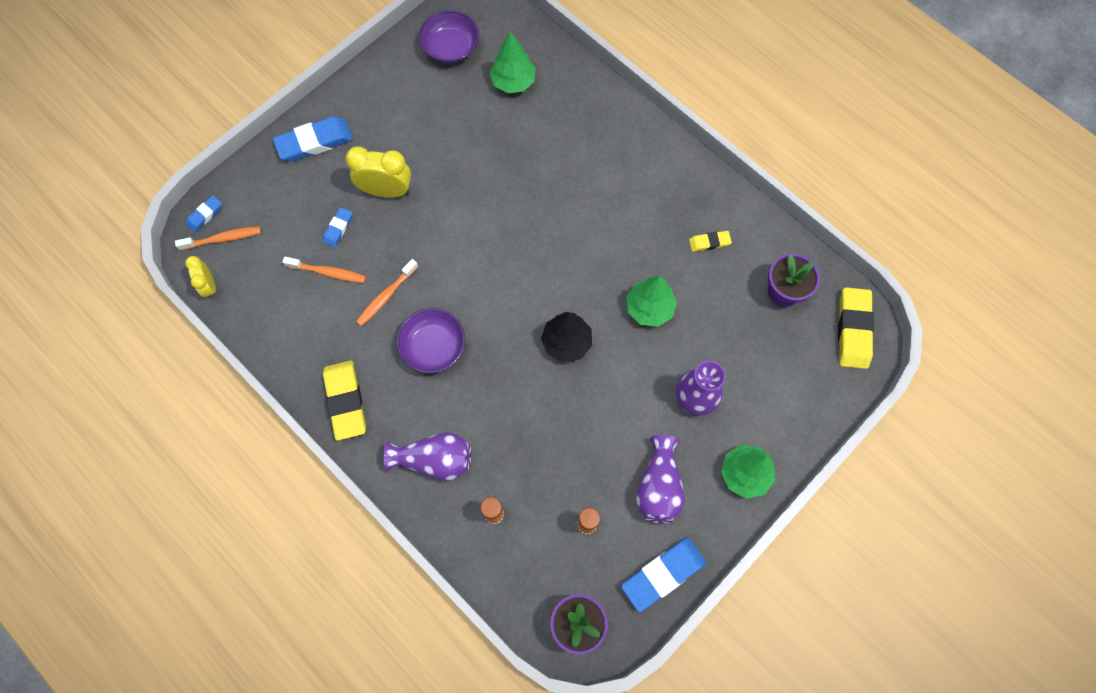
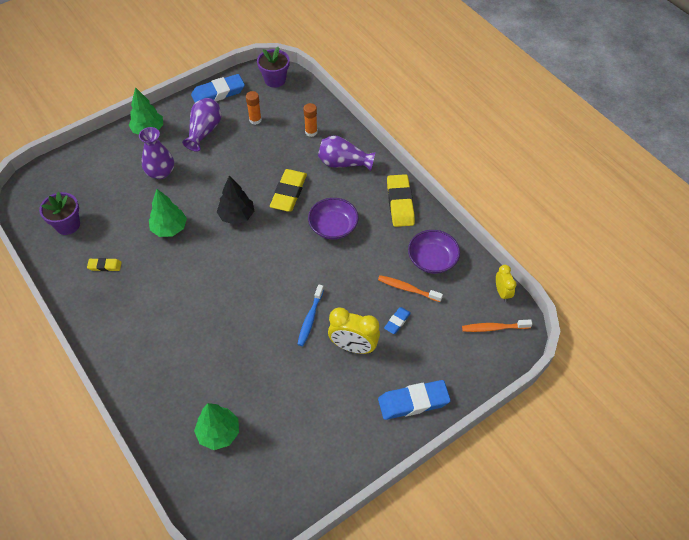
camera: 170 degrees left, 15 degrees down
blue eraser [186,195,222,232] -> none
orange toothbrush [356,259,418,326] -> none
purple bowl [419,10,479,63] -> purple bowl moved to [408,230,460,274]
yellow eraser [838,287,874,369] -> yellow eraser moved to [270,169,307,212]
none -> blue toothbrush [297,284,324,346]

